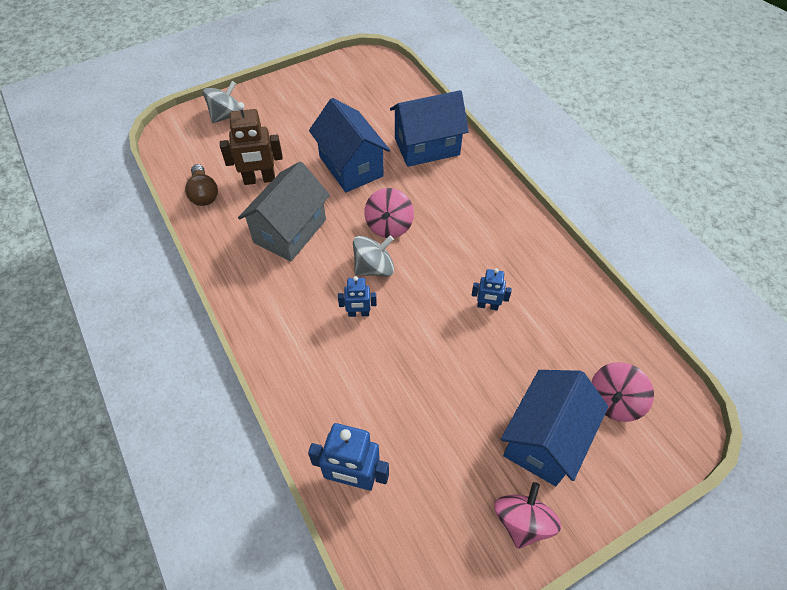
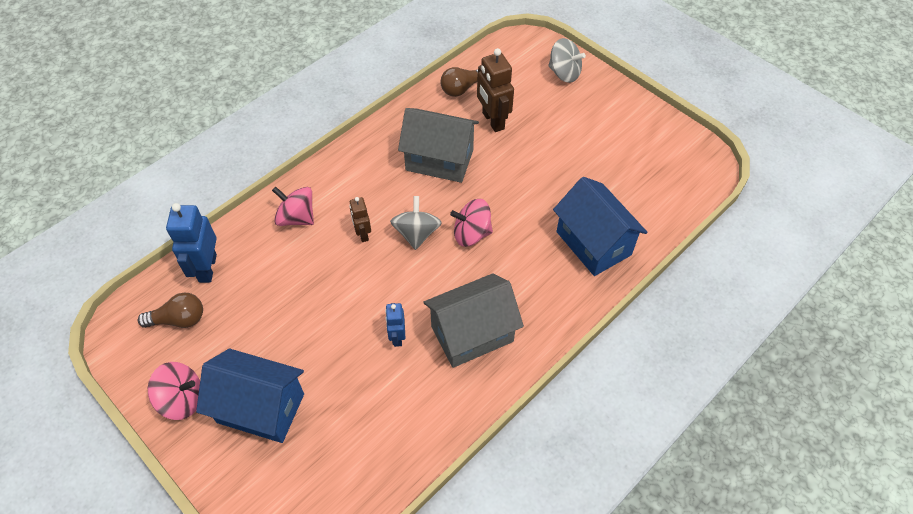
camera: 75 degrees right, 0 degrees up
blue house [309,98,390,192] -> none
blue robot [338,276,377,317] -> brown robot [349,197,371,242]
grey spinning top [353,236,394,277] -> grey spinning top turned 135 degrees counterclockwise [390,196,442,250]
pink spinning top [592,362,654,422] -> pink spinning top moved to [272,187,314,226]
none -> brown light bulb [138,292,203,328]
none -> grey house [423,274,524,368]

